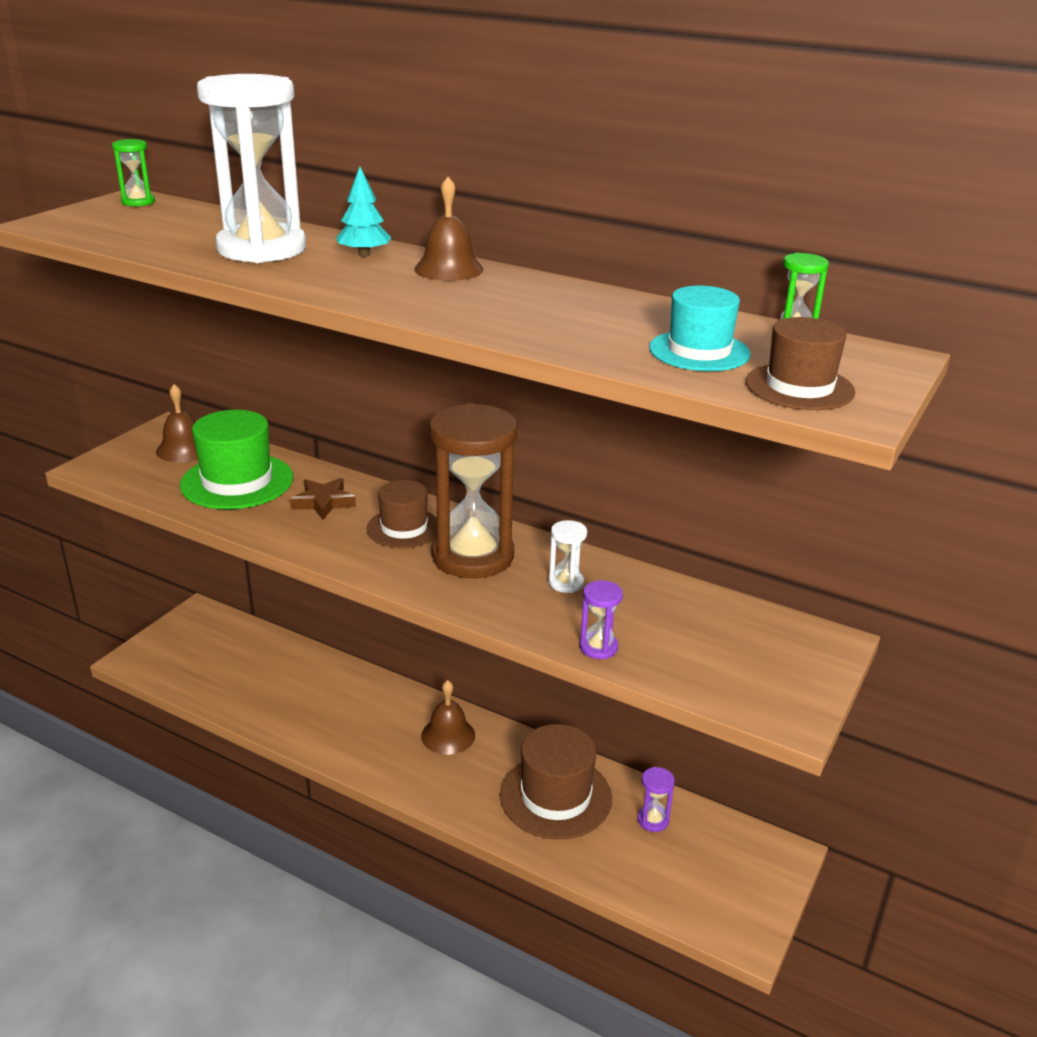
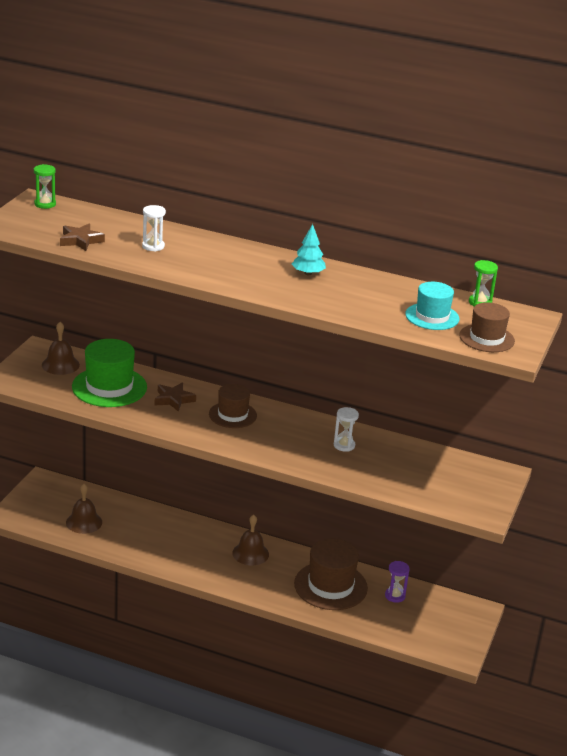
camera: 10 degrees left, 0 degrees up
white hourglass [197,74,306,263] -> white hourglass [142,205,166,252], size x0.41
turquoise tree [336,167,391,257] -> turquoise tree moved to [292,224,326,275]
brown bell [414,177,483,281] -> brown bell moved to [66,484,102,534]
brown hourglass [429,403,518,578] -> none
purple hourglass [580,580,623,659] -> none
none -> brown star [60,224,105,251]

